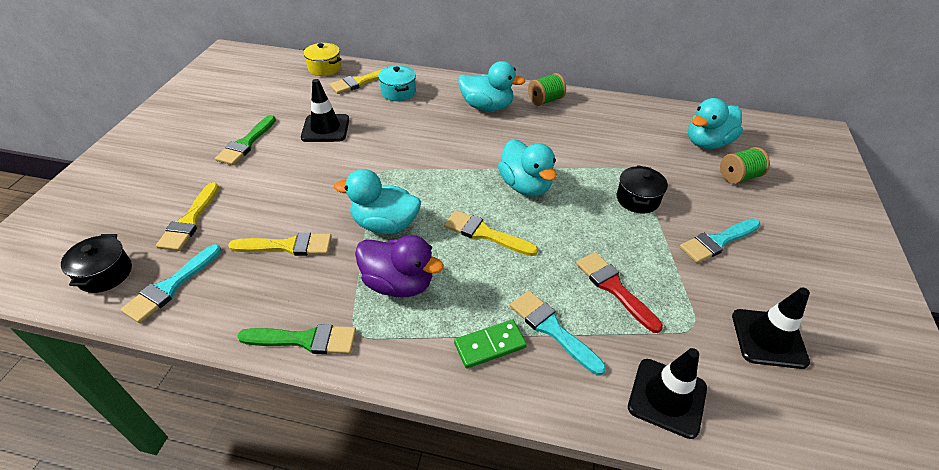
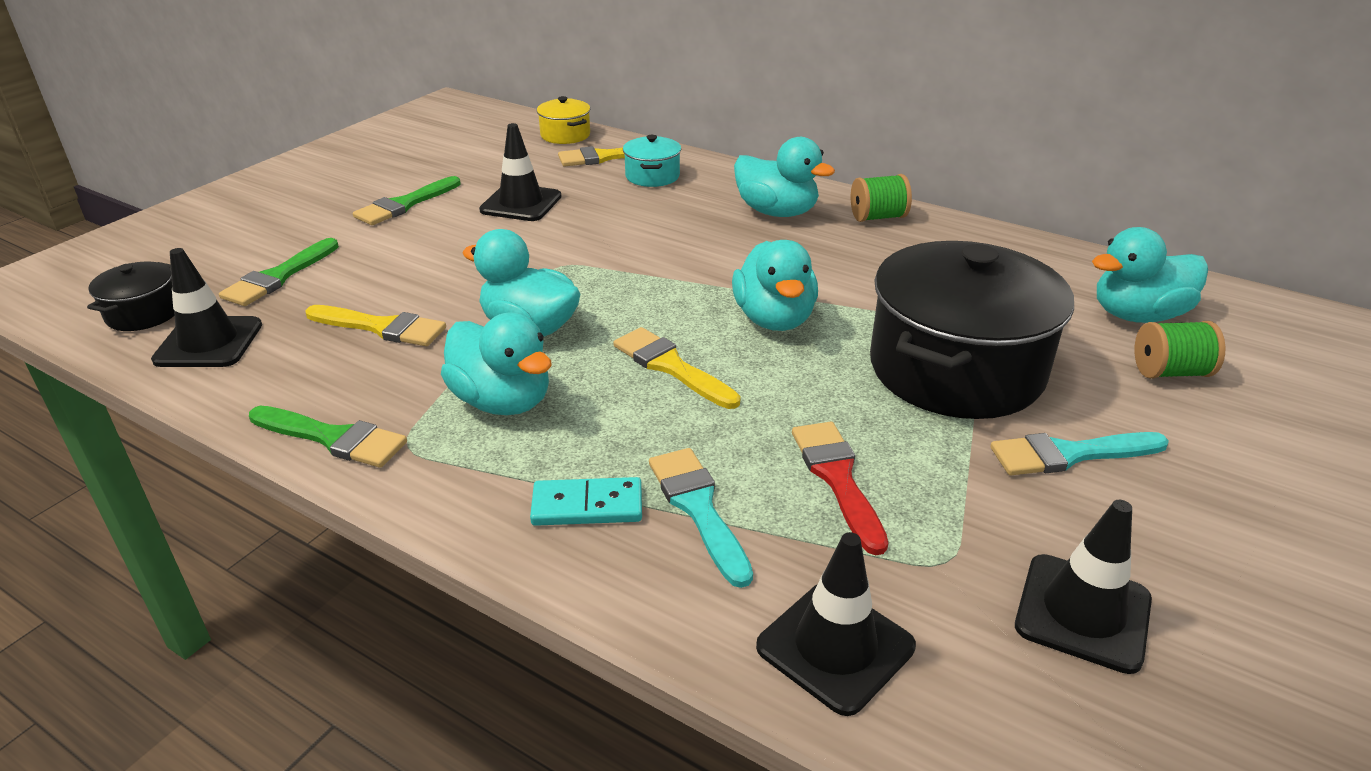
camera: 20 degrees right, 10 degrees down
turquoise brush [121,244,221,323] -> black traffic cone [151,248,262,367]
yellow brush [156,182,219,251] -> green brush [219,238,339,306]
purple duck [355,235,444,298] -> turquoise duck [441,312,552,415]
green domino [454,319,527,368] -> turquoise domino [530,477,642,526]
black pot [617,165,668,213] -> black pot [870,241,1074,419], size x2.27

